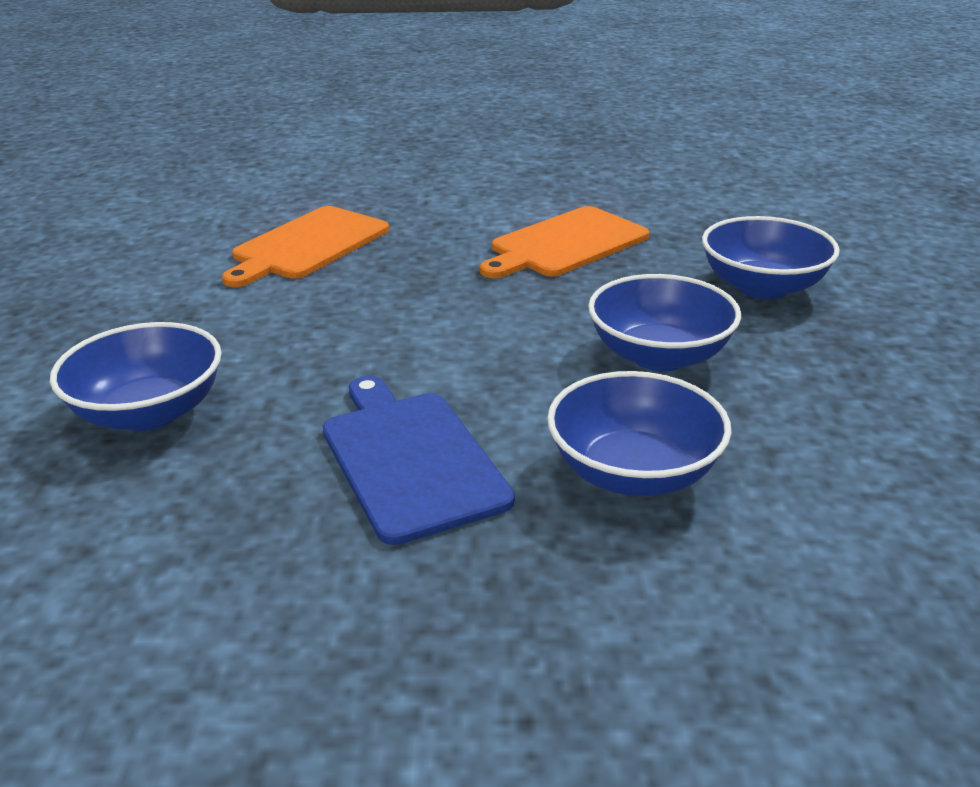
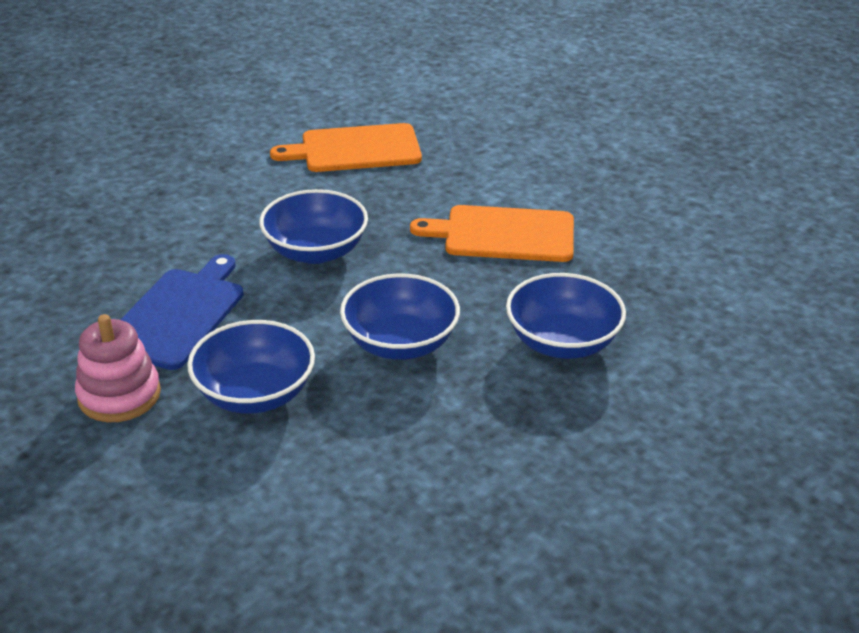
camera: 45 degrees right, 5 degrees up
blue bowl [50,322,222,431] -> blue bowl moved to [259,189,368,264]
none -> pink stacking toy [75,314,161,422]

